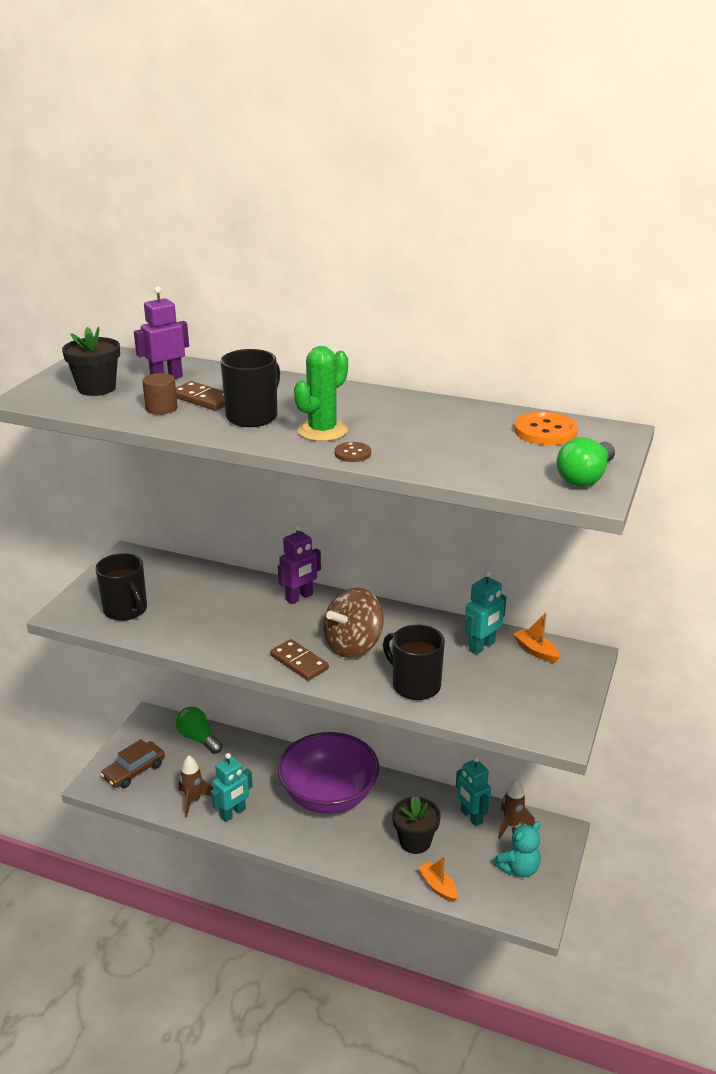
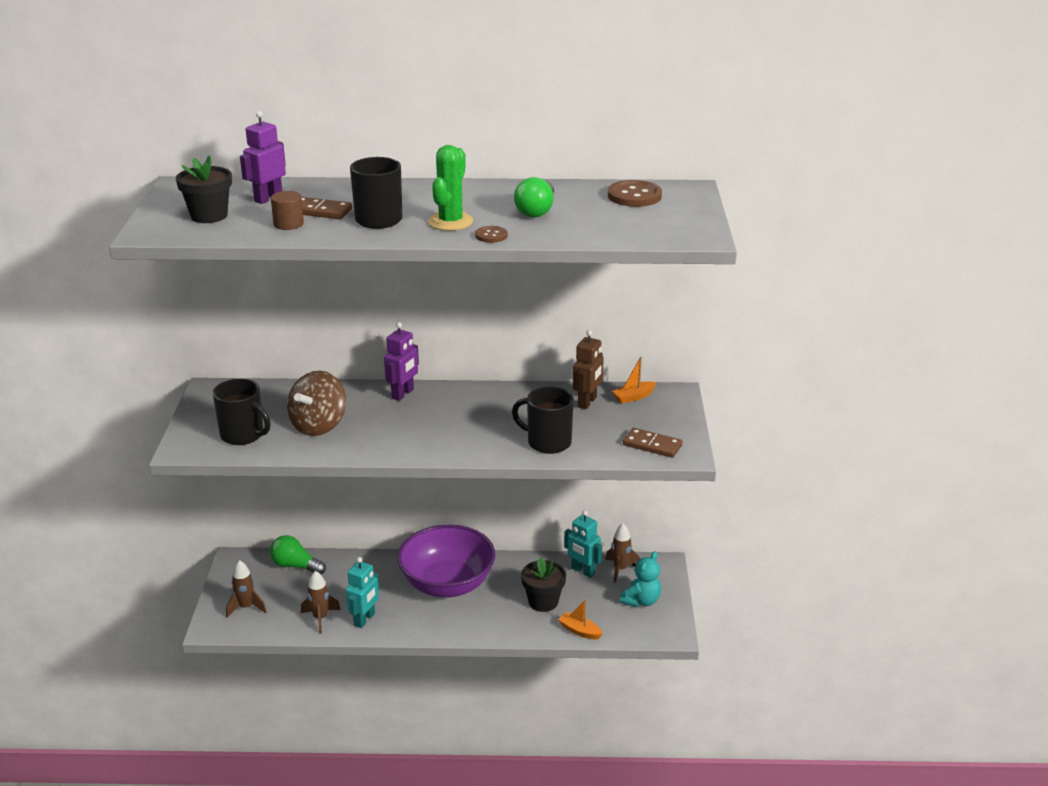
camera: 20 degrees left, 0 degrees up
brown car [100,739,165,788] -> brown rocket [226,560,267,618]
brown domino [270,639,329,681] -> brown domino moved to [623,428,683,458]
brown spinning top [323,588,383,658] -> brown spinning top moved to [287,371,346,436]
turquoise robot [465,570,506,655] -> brown robot [573,330,604,409]
orange boat [513,613,560,663] -> orange boat turned 60 degrees counterclockwise [612,357,657,404]
orange button [514,412,578,445] -> brown button [608,180,662,207]
green light bulb [556,437,615,487] -> green light bulb moved to [514,177,554,218]

